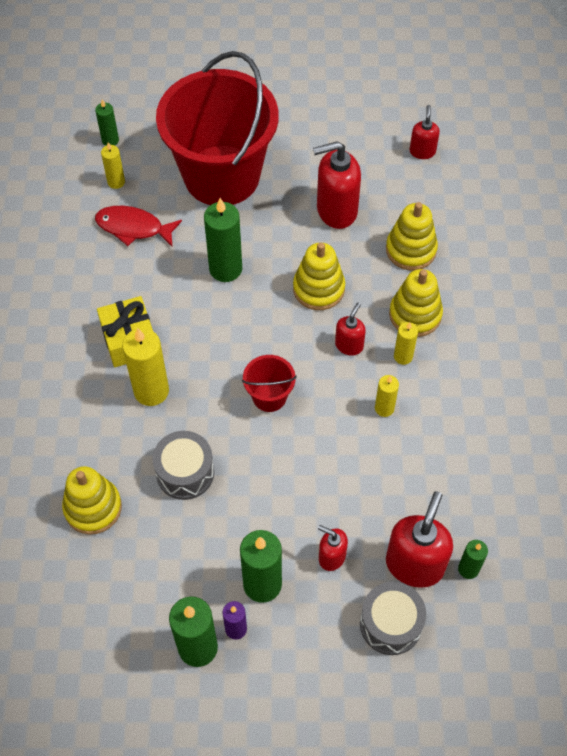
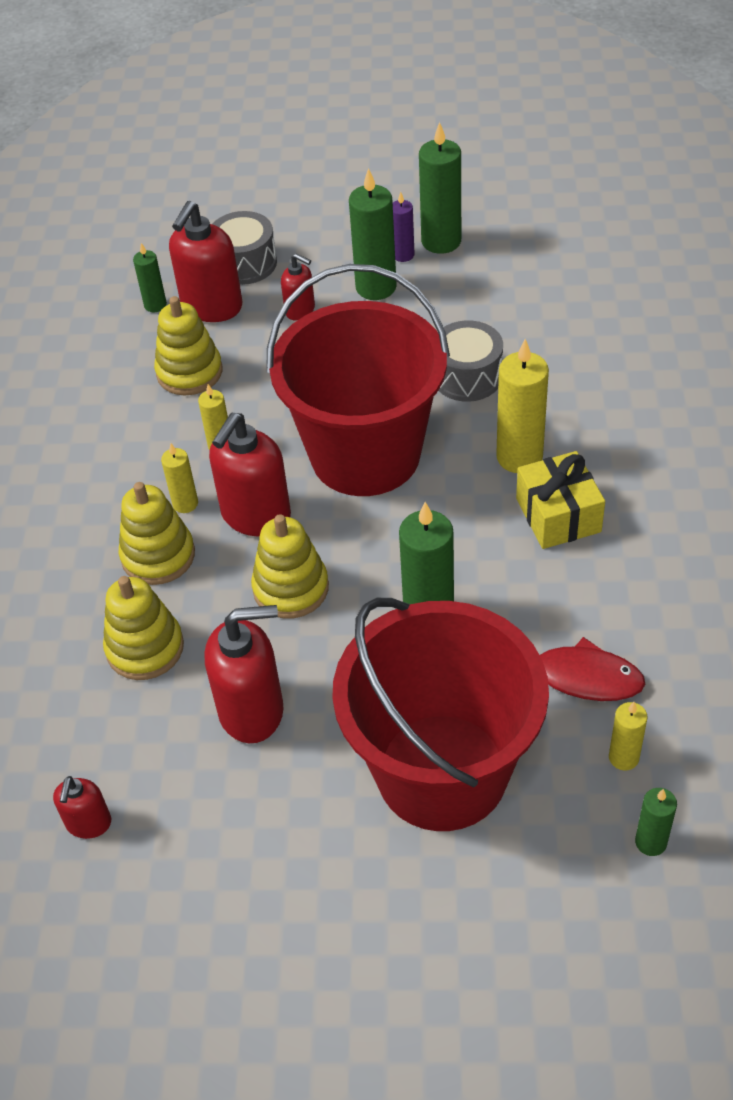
camera: 175 degrees left, 10 degrees down
yellow stacking toy [62,466,122,535] -> yellow stacking toy moved to [154,296,222,395]
red bucket [242,355,297,412] -> red bucket [266,264,450,496], size x2.49
red soap dispenser [335,303,366,356] -> red soap dispenser [209,413,291,536], size x1.84

